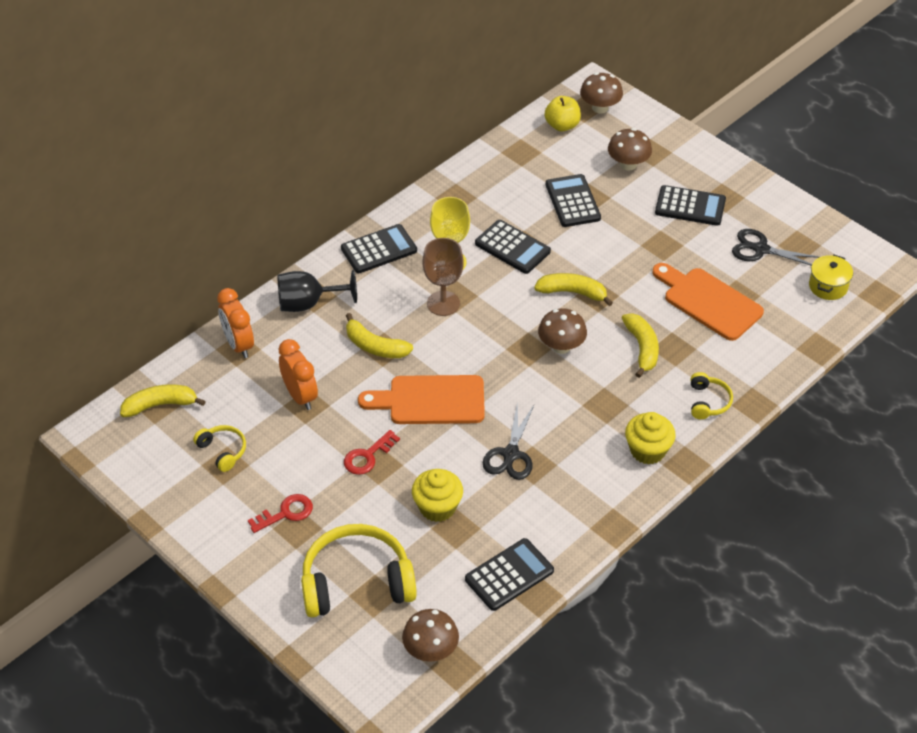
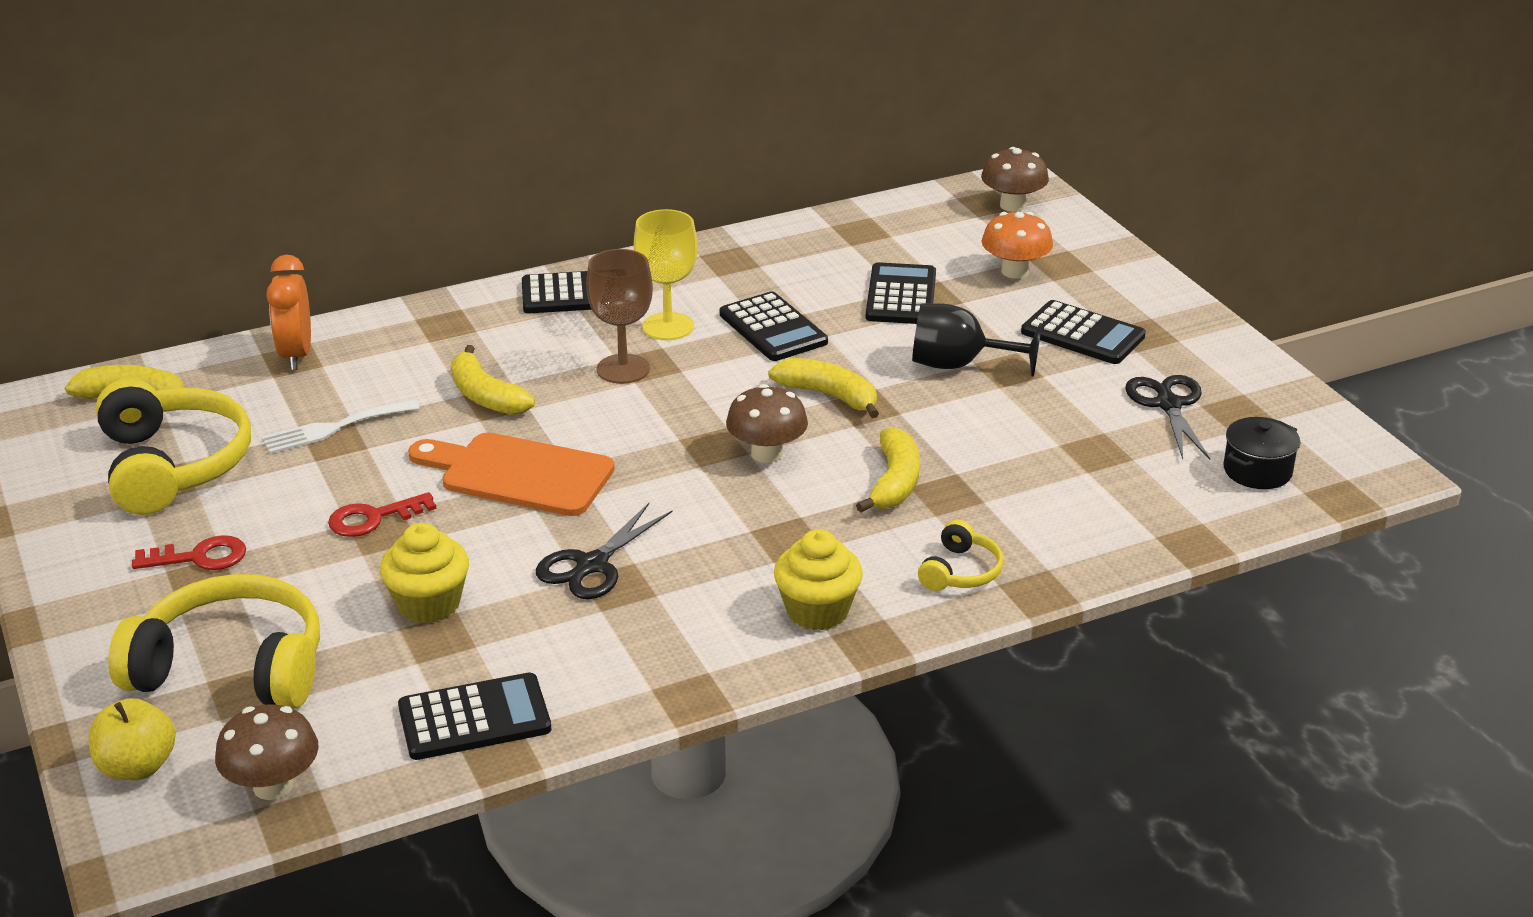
camera: 20 degrees right, 15 degrees down
yellow headphones [193,425,246,472] -> yellow headphones [96,378,251,515], size x2.09
black goblet [278,270,357,312] -> black goblet moved to [912,303,1042,377]
orange clock [278,339,318,410] -> white fork [261,399,419,454]
yellow apple [545,96,581,131] -> yellow apple moved to [88,698,176,780]
brown mushroom [608,128,652,171] -> orange mushroom [981,212,1053,279]
orange cutting board [652,263,764,341] -> none
black scissors [732,229,819,266] -> black scissors turned 45 degrees clockwise [1125,375,1210,460]
yellow pot [809,255,853,300] -> black pot [1223,417,1300,489]

